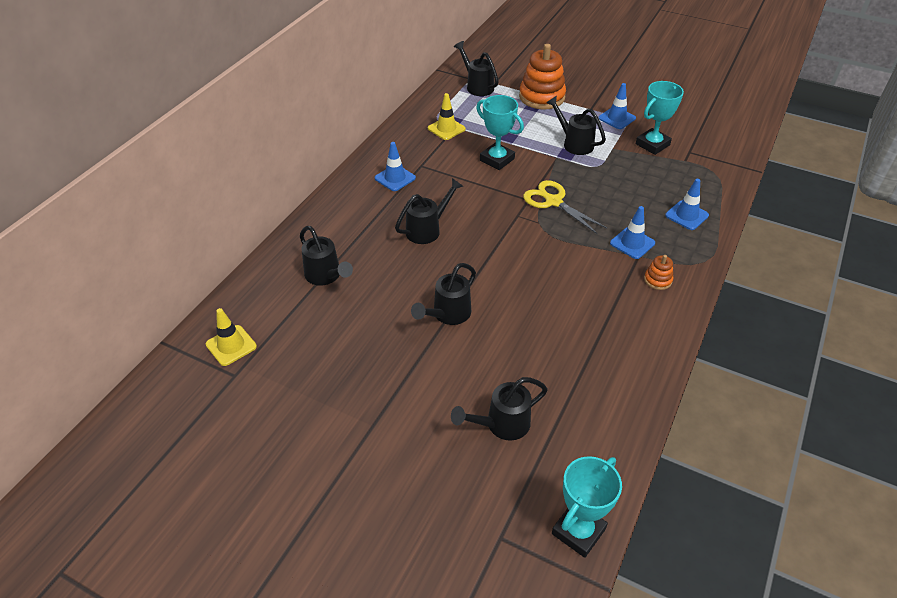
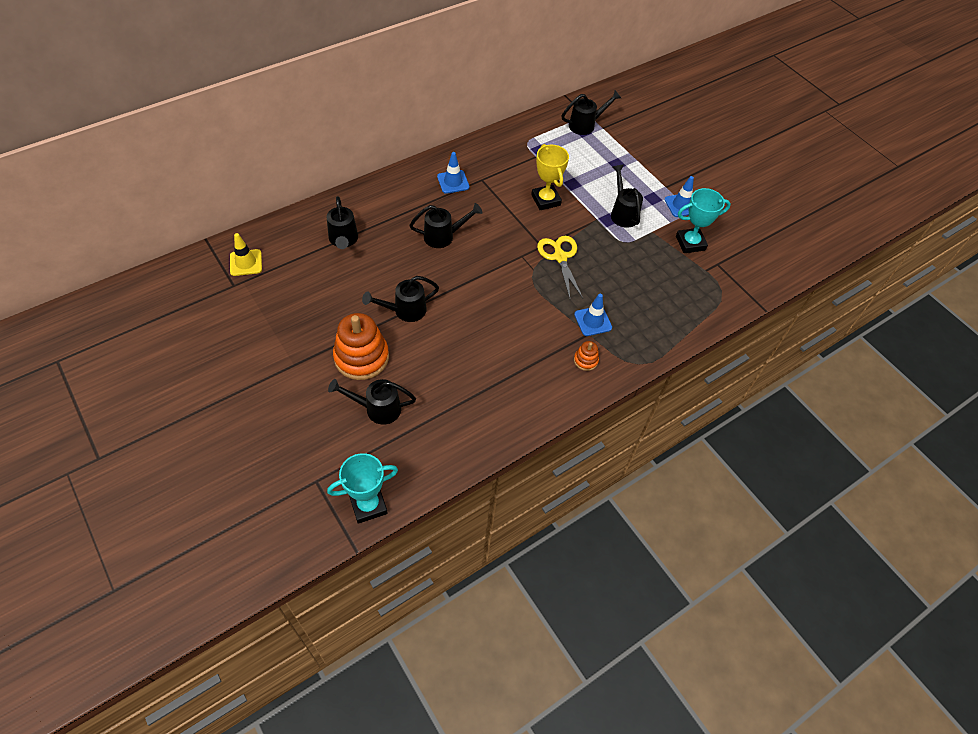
camera: 25 degrees right, 10 degrees up
yellow traffic cone [428,93,466,140] -> none
black watering can [454,41,499,96] -> black watering can turned 75 degrees clockwise [562,90,621,135]
turquoise trophy [476,95,524,170] -> yellow trophy [531,144,569,210]
orange stacking toy [519,44,566,109] -> orange stacking toy moved to [333,313,389,380]
blue traffic cone [665,179,709,230] -> none

